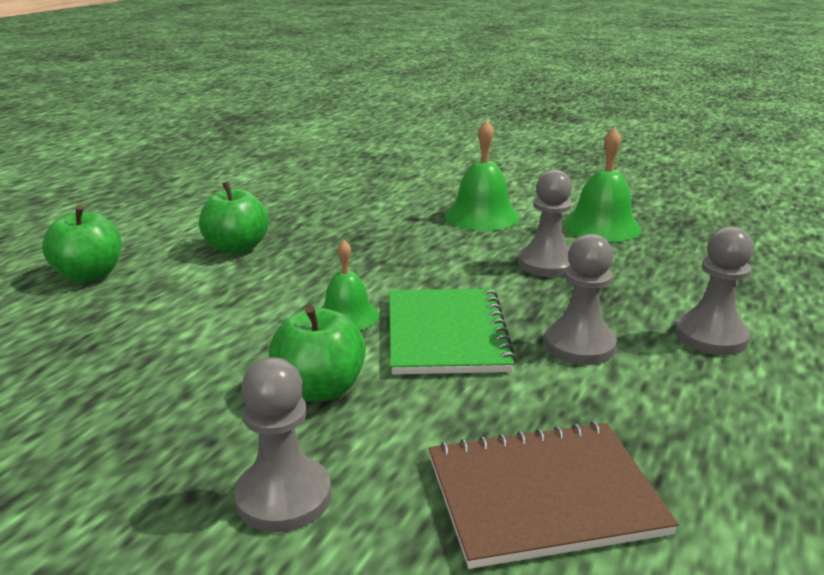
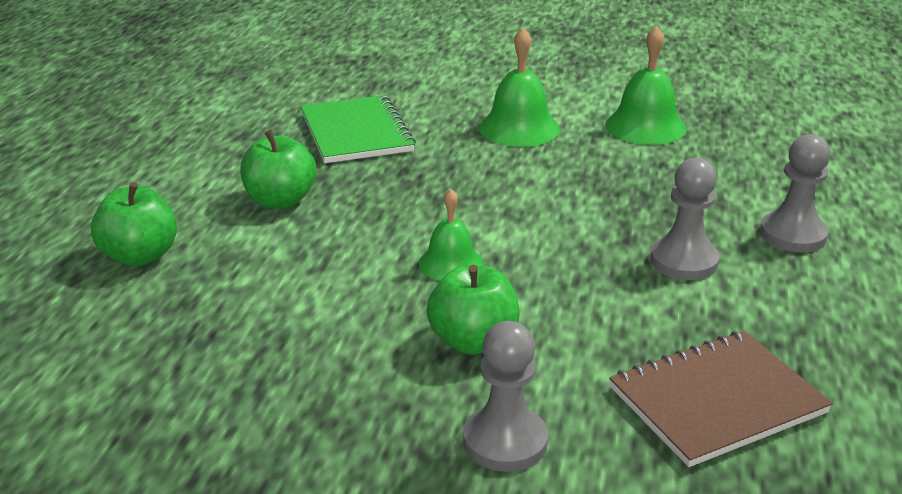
camera: 15 degrees left, 5 degrees up
green notebook [389,289,517,375] -> green notebook moved to [301,95,416,163]
grey pawn [518,170,572,277] -> none

